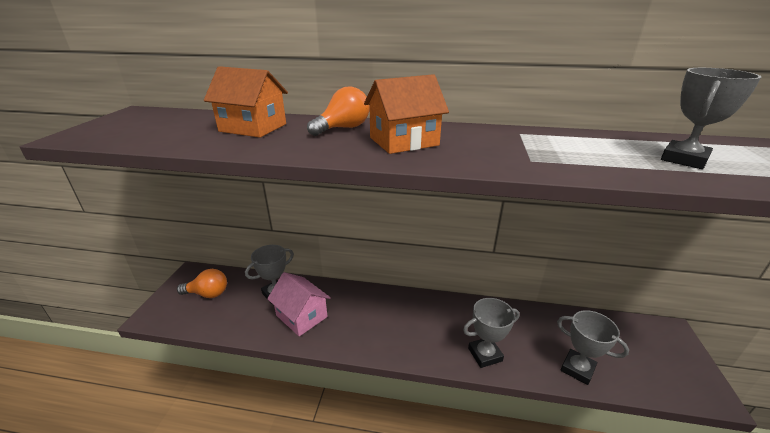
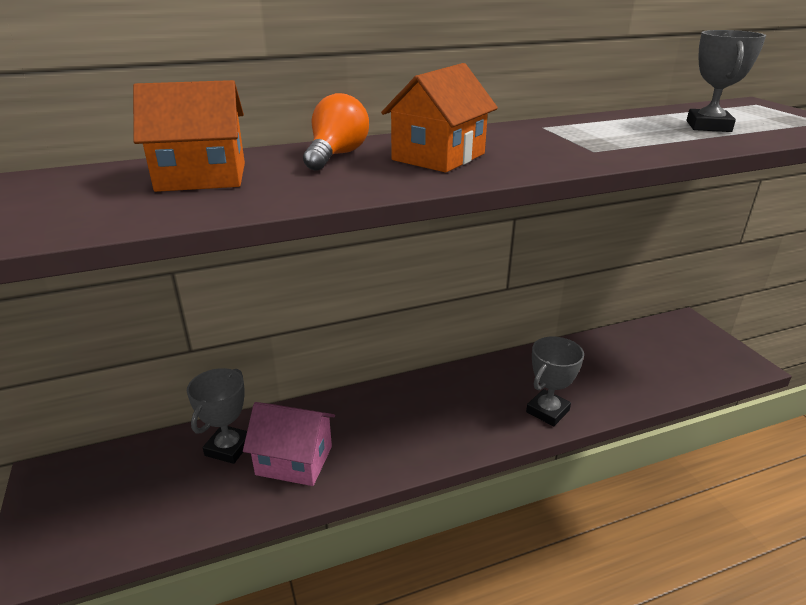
camera: 30 degrees left, 0 degrees up
orange light bulb [177,269,227,298] -> none
grey trophy [557,310,629,385] -> none

